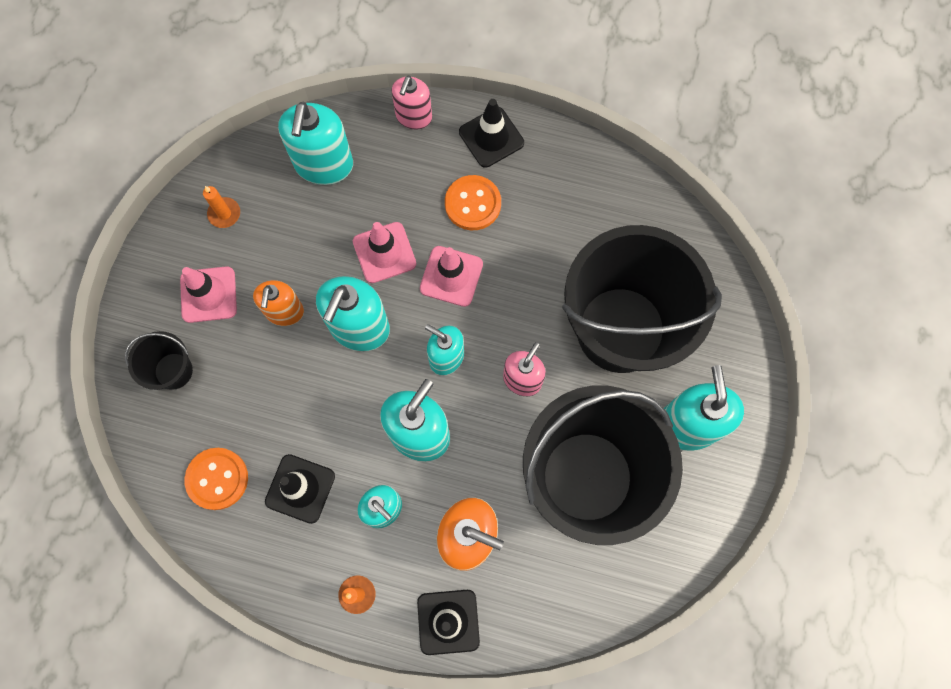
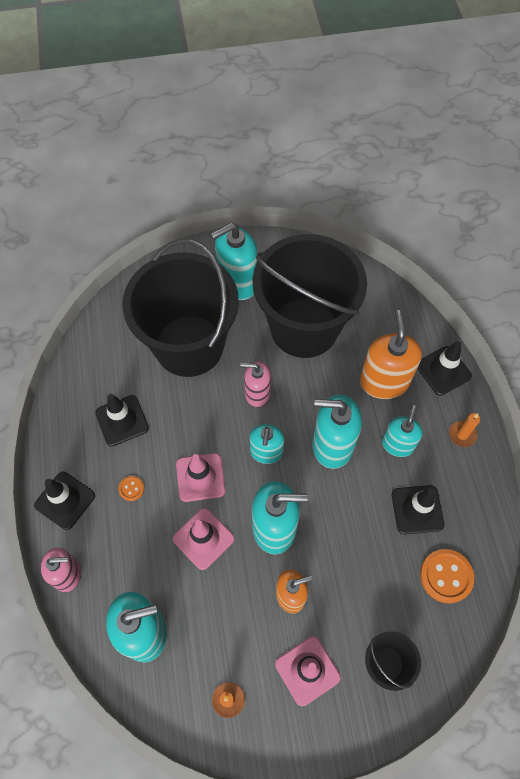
camera: 115 degrees left, 10 degrees down
orange button [445,175,501,230] -> orange button [118,476,144,501], size x0.51
none -> black traffic cone [95,394,149,446]

